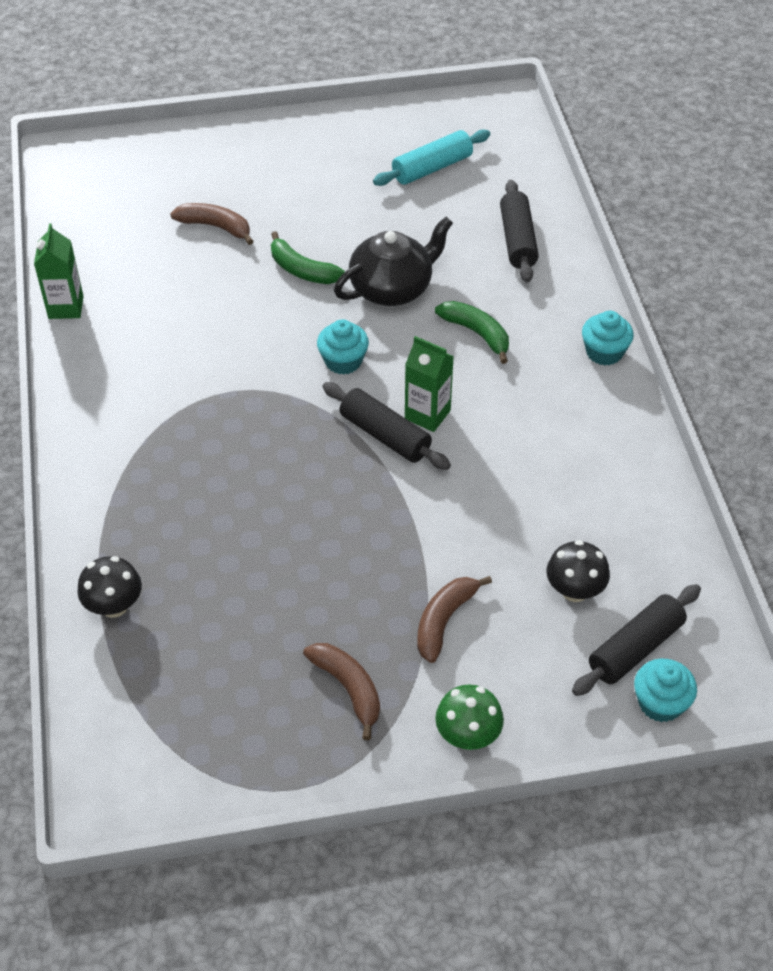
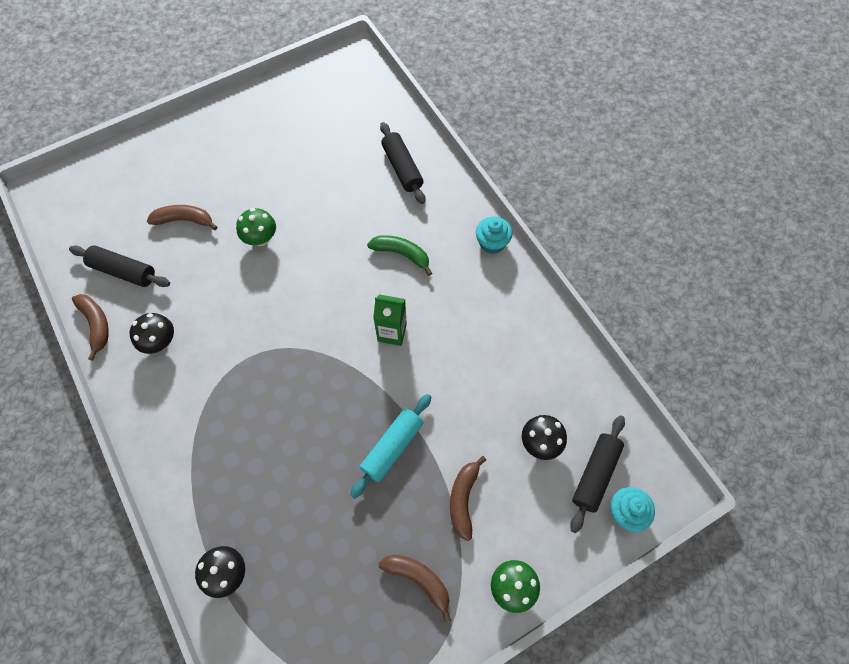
camera: 20 degrees left, 15 degrees up
green carton [34,223,83,319] -> brown banana [72,294,109,361]
green banana [271,231,345,284] -> green mushroom [236,208,276,246]
turquoise cupcake [317,319,369,375] -> none
black rolling pin [323,382,451,470] -> black rolling pin moved to [69,245,170,287]
black teapot [334,216,453,306] -> none
turquoise rolling pin [373,129,490,186] -> turquoise rolling pin moved to [350,394,431,499]
none -> black mushroom [129,313,174,354]

